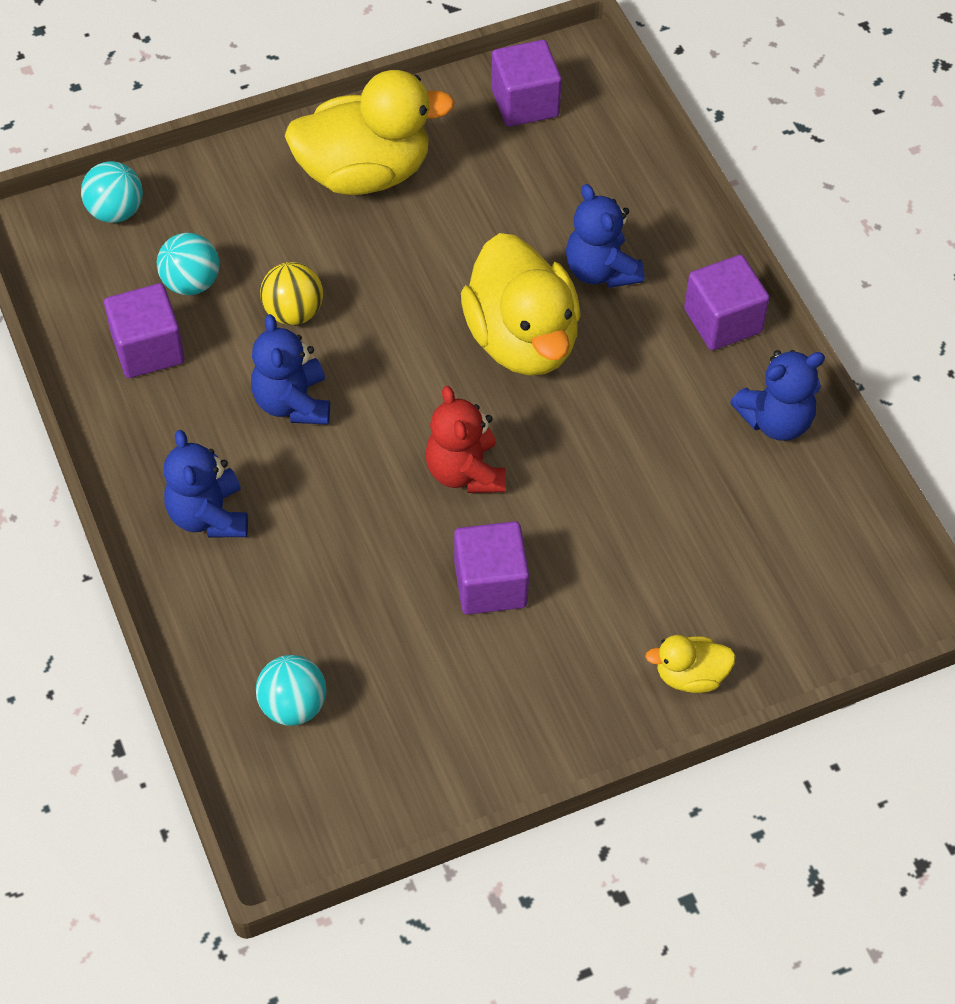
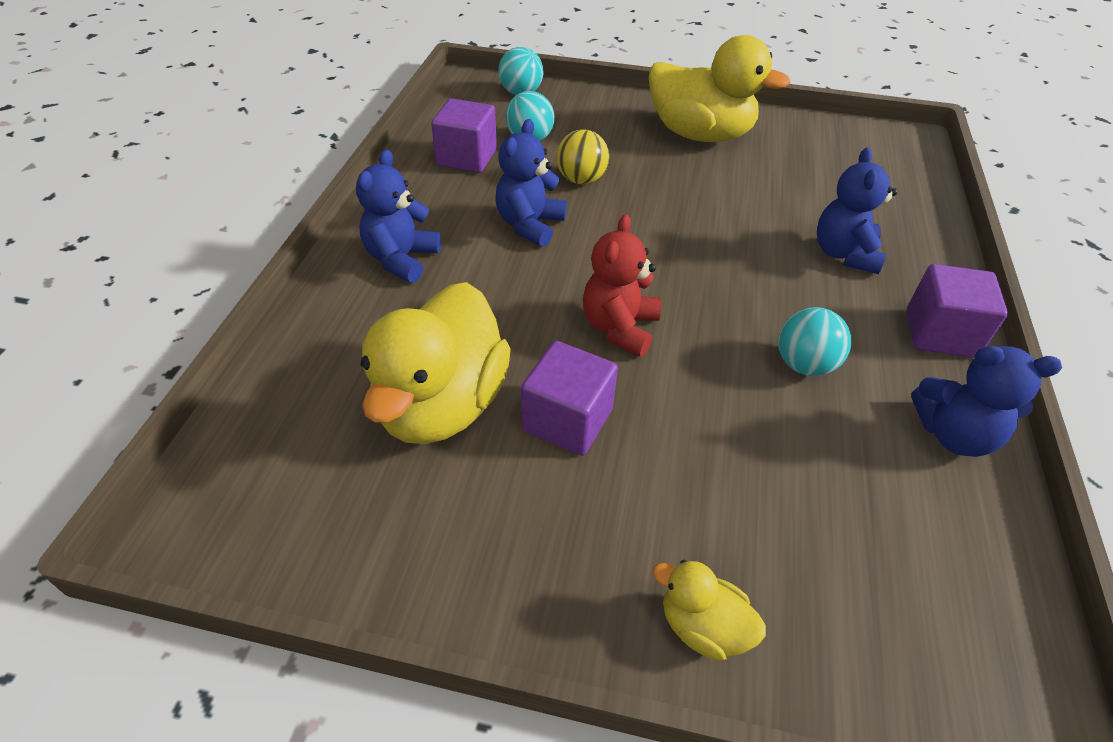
camera: 35 degrees right, 10 degrees down
turquoise ball [256,655,326,726] -> turquoise ball moved to [778,307,851,376]
yellow duck [461,233,581,376] -> yellow duck moved to [361,282,511,444]
purple cube [491,40,562,127] -> none

